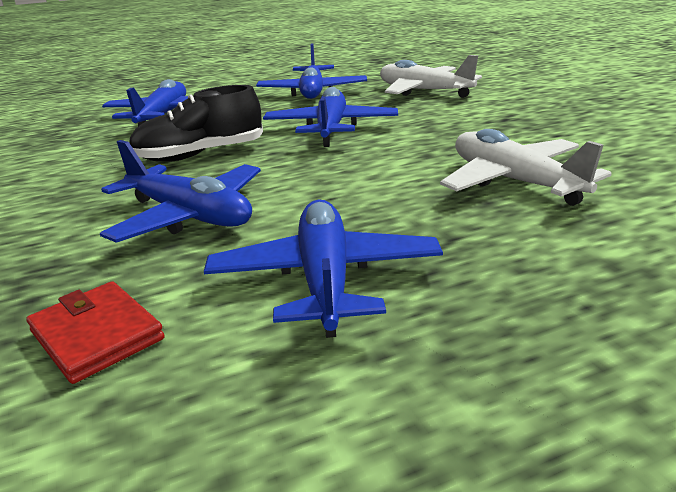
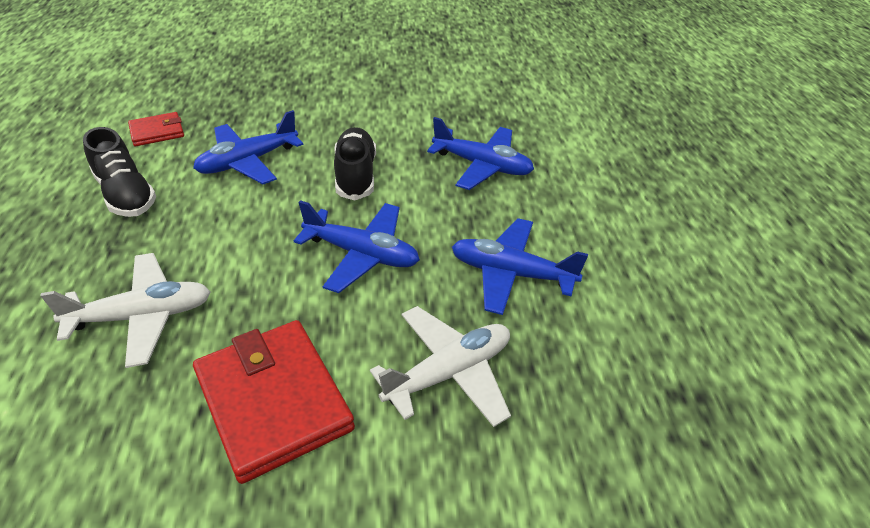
camera: 105 degrees right, 15 degrees up
blue plane [204,199,443,338] -> black shoe [83,127,156,217]
none -> red wallet [193,320,355,484]

